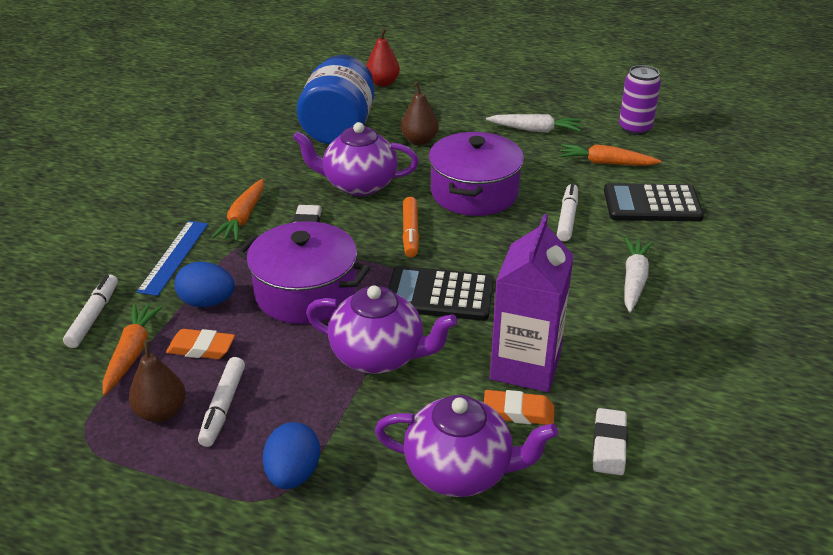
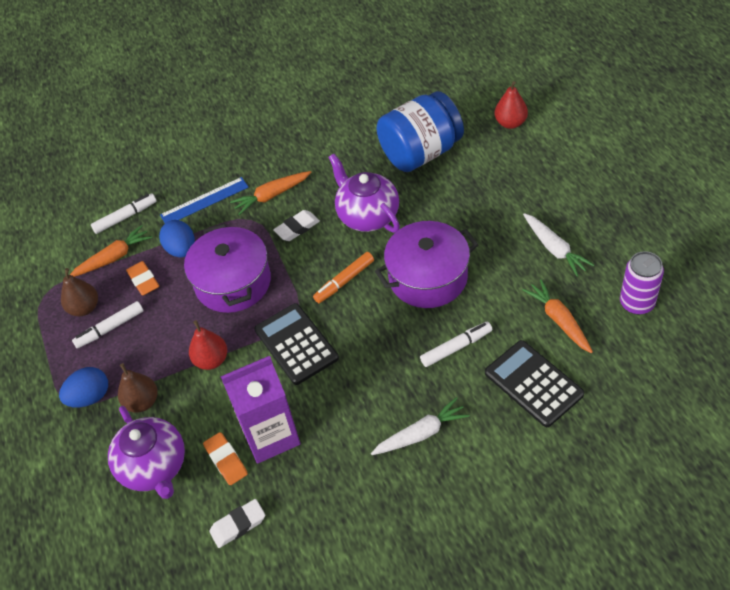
camera: 55 degrees right, 15 degrees up
purple teapot [306,285,458,374] -> red pear [189,320,227,370]
brown pear [401,82,438,145] -> brown pear moved to [118,363,158,413]

